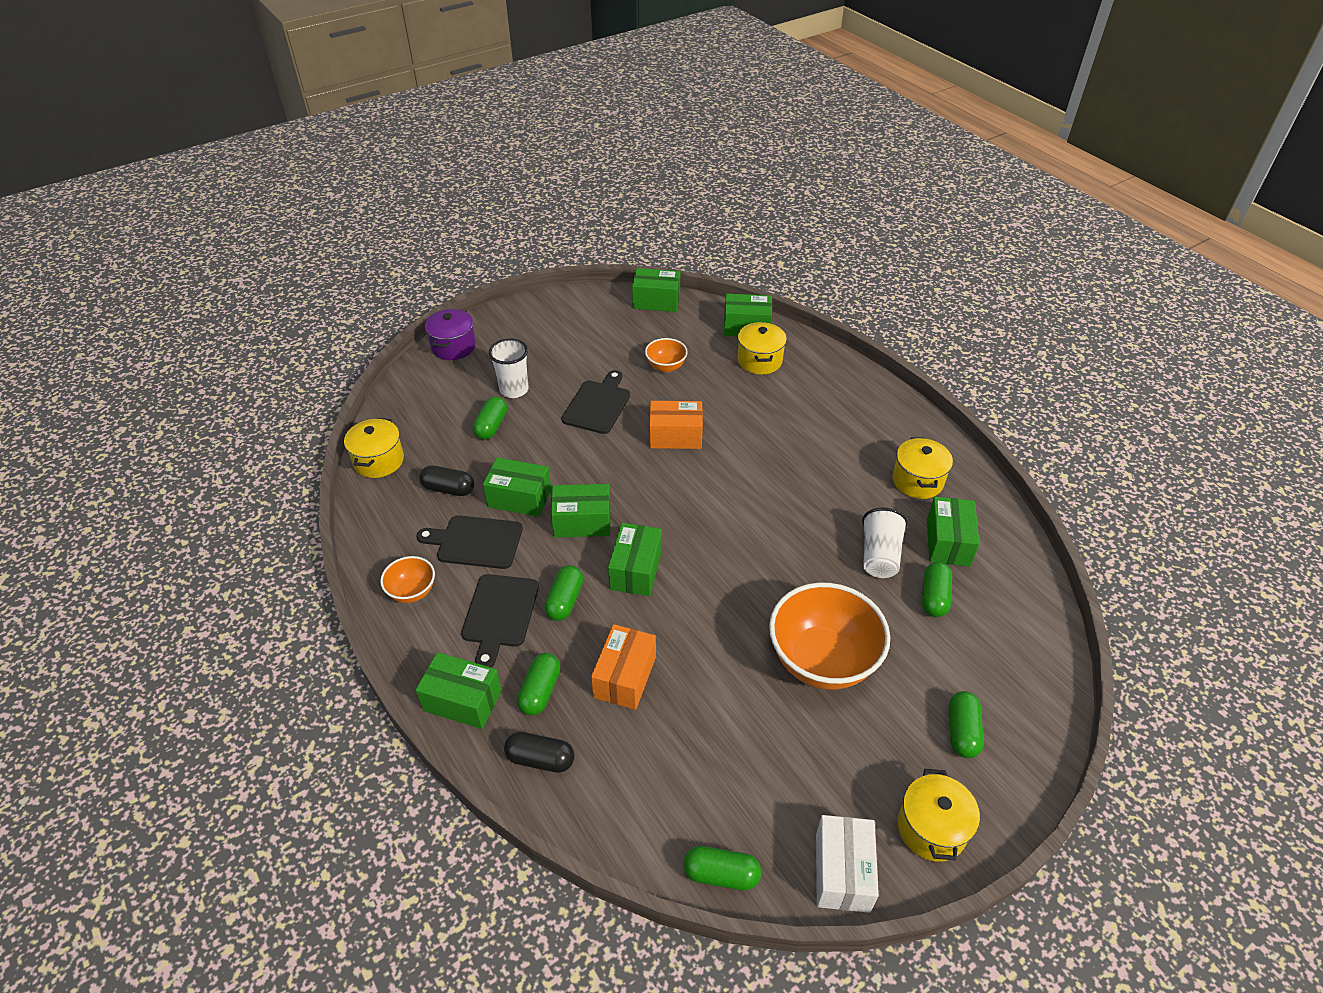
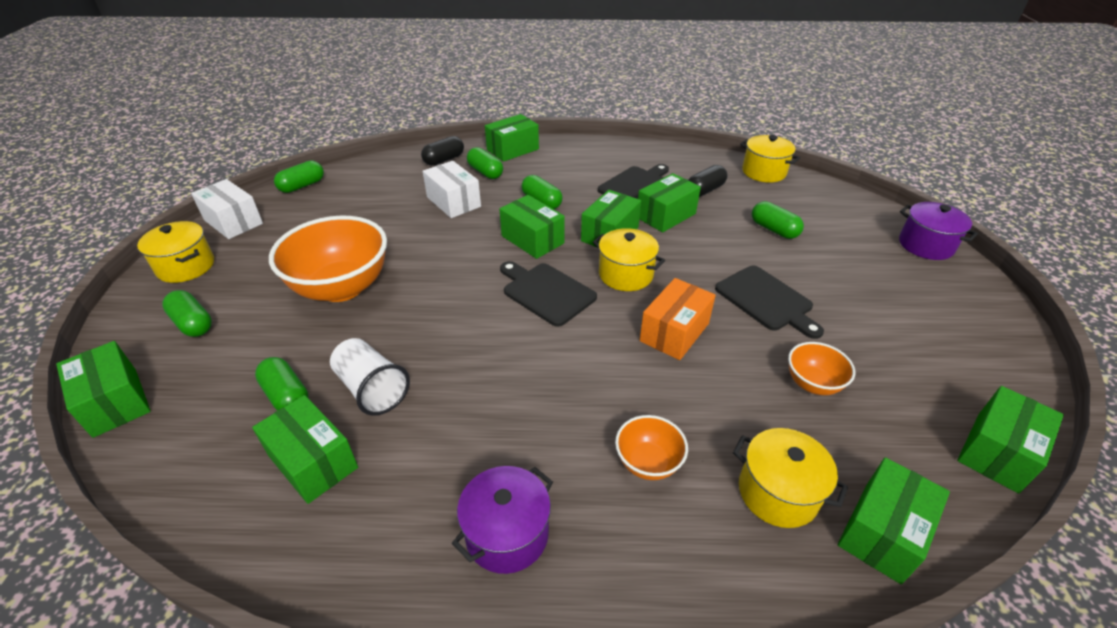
camera: 125 degrees right, 5 degrees down
orange bowl [380,556,435,603] -> orange bowl moved to [615,415,688,480]
black cutting board [461,574,539,668] -> black cutting board moved to [500,261,597,327]
white cup [489,338,529,398] -> none
orange box [591,624,656,710] -> white box [423,161,481,218]
yellow pot [892,437,953,499] -> yellow pot moved to [593,228,665,291]
none -> green box [56,341,151,438]
none -> purple pot [452,466,553,574]

